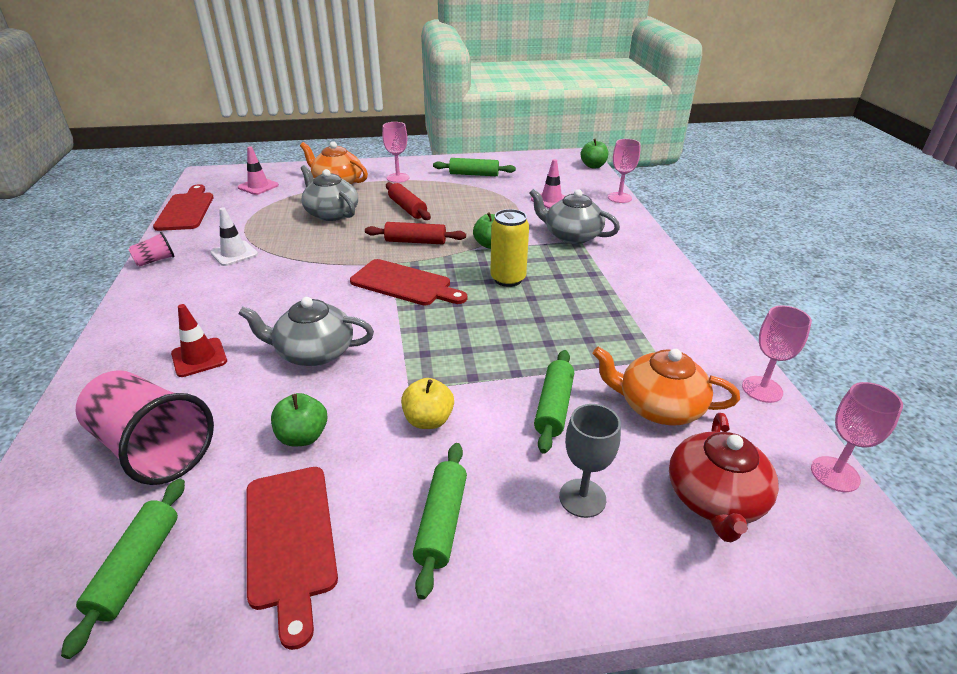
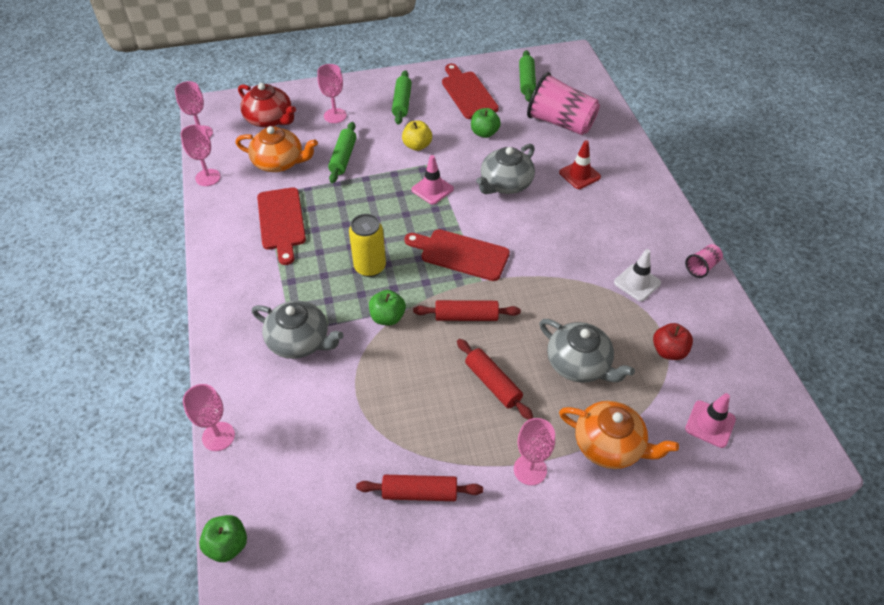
camera: 175 degrees right, 15 degrees up
red cutting board [153,184,214,231] -> red cutting board moved to [257,187,306,265]
grey teapot [239,297,374,366] -> grey teapot turned 135 degrees clockwise [476,144,535,194]
green rolling pin [433,158,516,176] -> red rolling pin [356,475,483,501]
pink traffic cone [531,159,565,209] -> pink traffic cone moved to [411,155,454,205]
grey goblet [559,404,621,518] -> pink goblet [317,64,347,123]
red teapot [669,413,779,543] -> red teapot turned 120 degrees clockwise [238,83,296,128]
none -> red apple [653,323,693,360]

